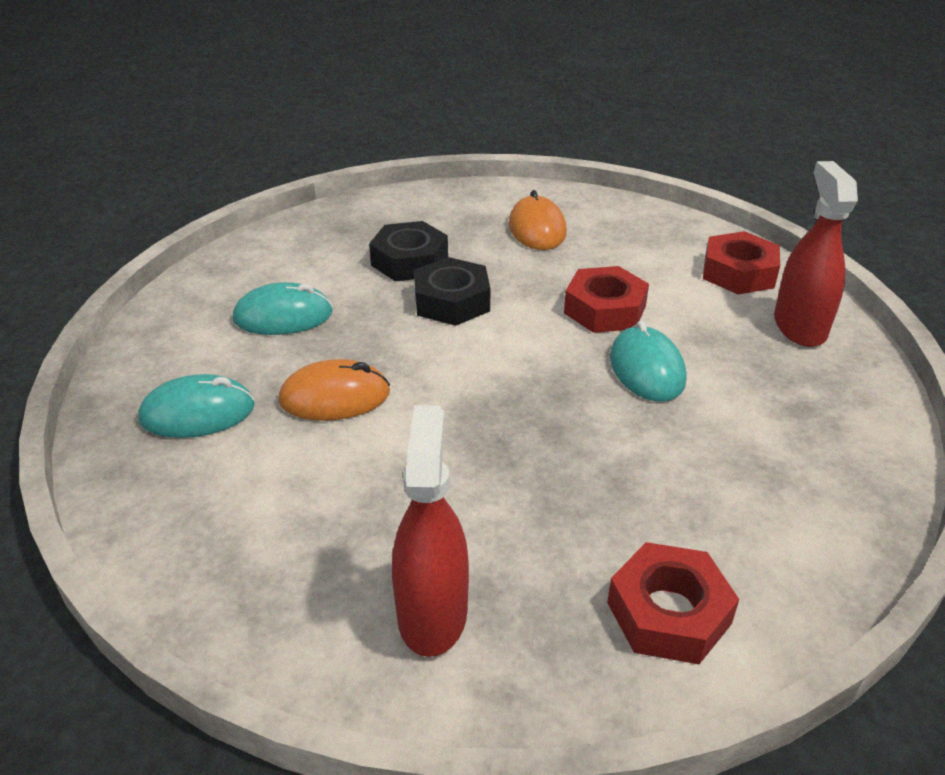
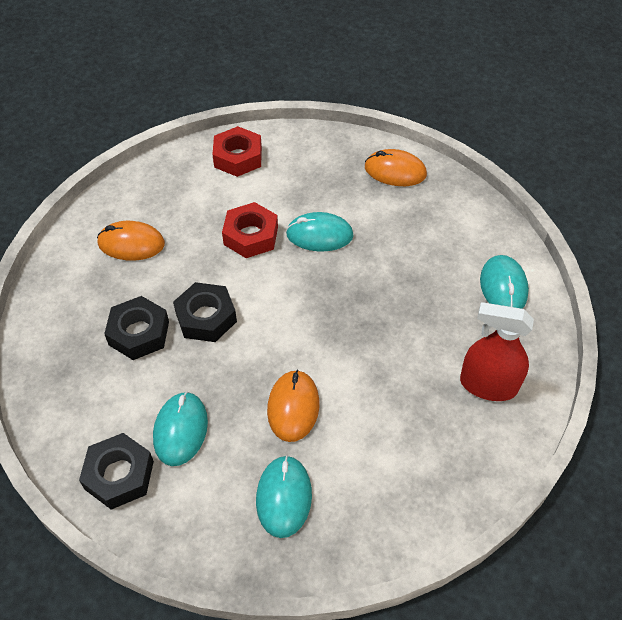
camera: 75 degrees left, 15 degrees up
red nut [607,542,739,664] -> turquoise mouse [480,255,529,309]
red spray bottle [774,161,858,347] -> none
none -> black nut [79,433,154,510]
none -> orange mouse [365,149,427,186]

